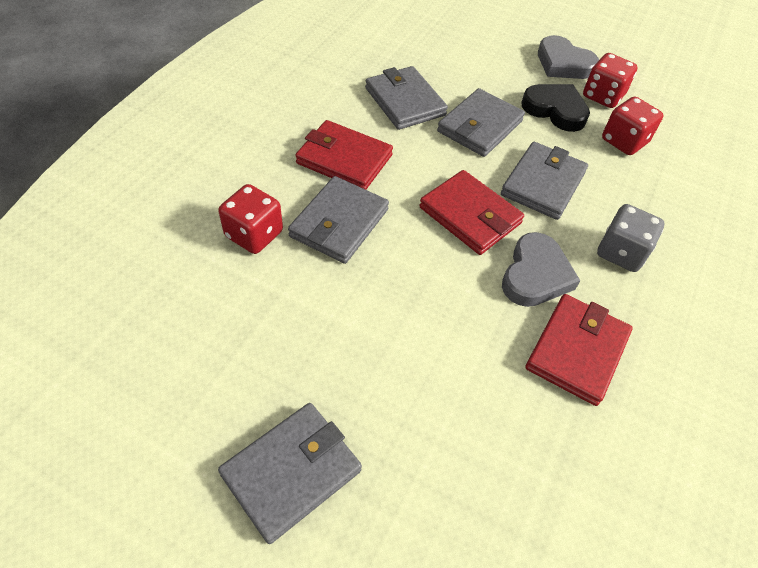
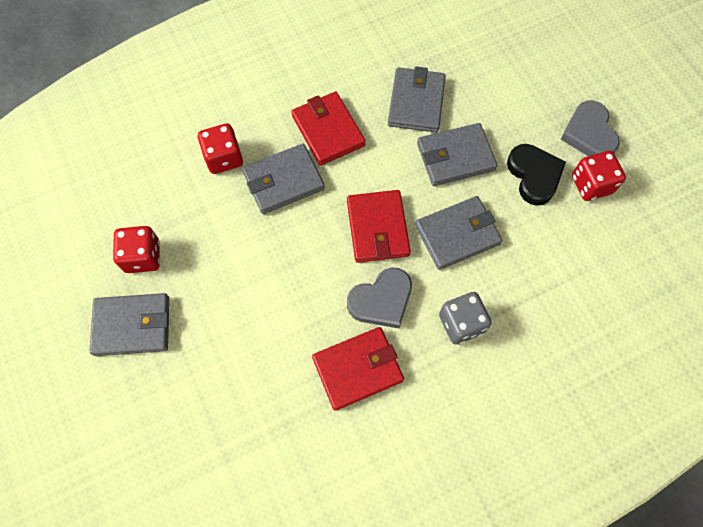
camera: 40 degrees right, 15 degrees up
red dice [602,97,664,155] -> red dice moved to [113,226,160,273]

